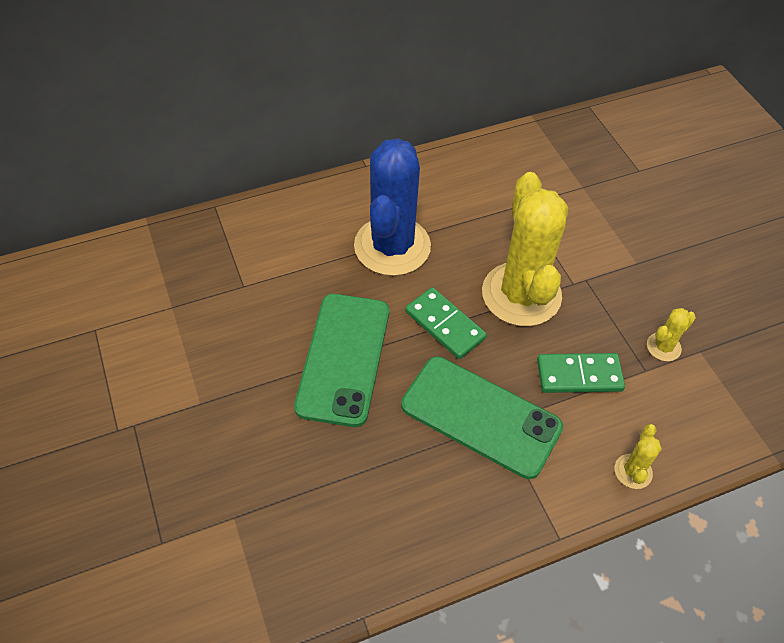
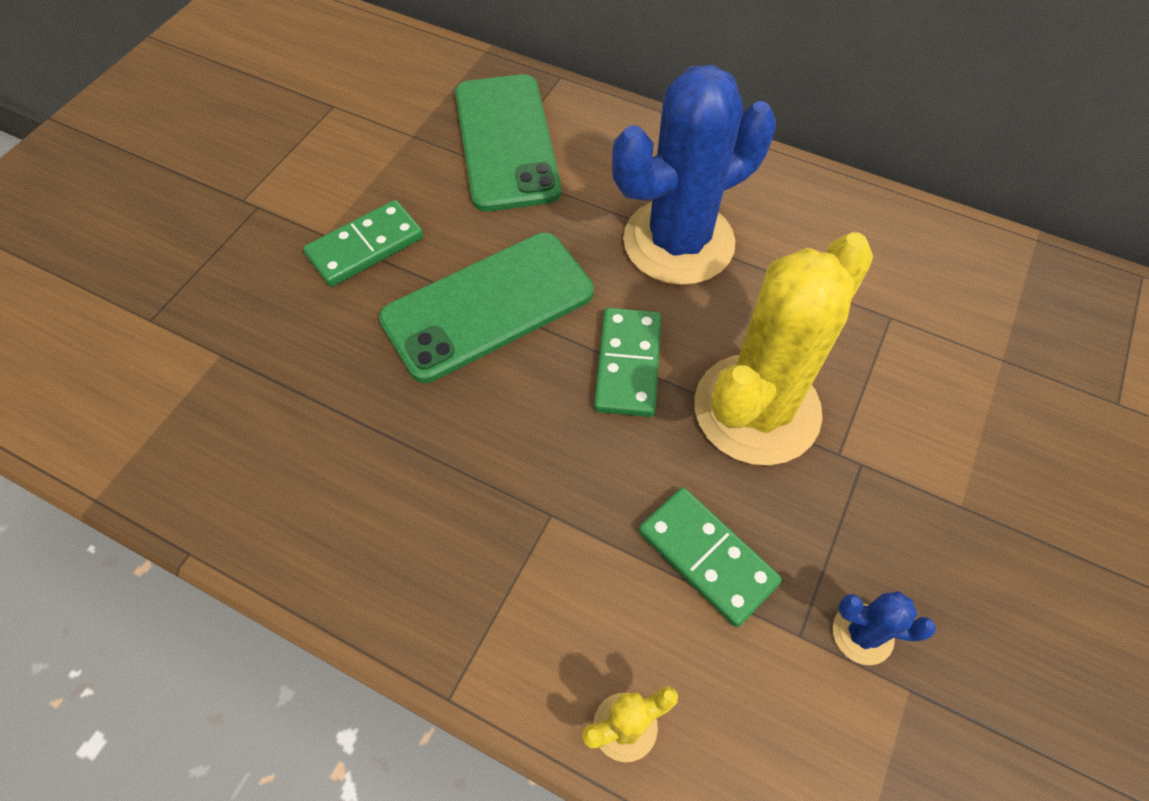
camera: 50 degrees right, 5 degrees up
green phone [401,356,563,479] -> green phone moved to [455,74,561,212]
yellow cactus [647,308,696,361] -> blue cactus [833,591,936,665]
none -> green domino [303,200,423,287]

